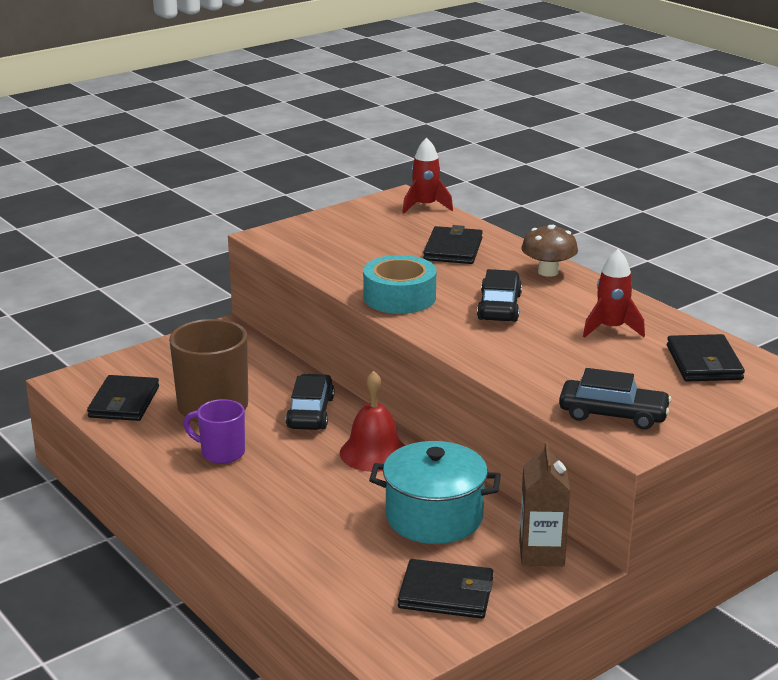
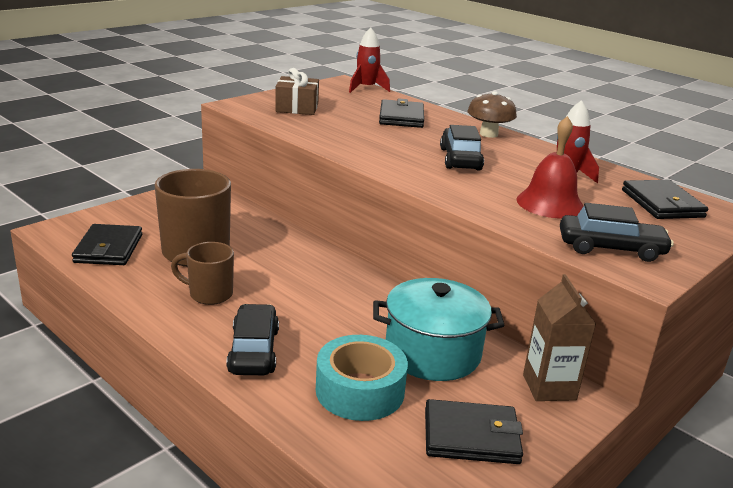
camera: 10 degrees left, 0 degrees up
purple mug [183,399,245,464] -> brown mug [171,242,234,305]
black car [286,374,334,430] -> black car moved to [226,304,279,375]
red bell [340,371,405,472] -> red bell moved to [516,116,584,219]
turquoise tape [363,255,436,314] -> turquoise tape moved to [316,335,408,421]
none -> brown gift [275,68,319,115]

